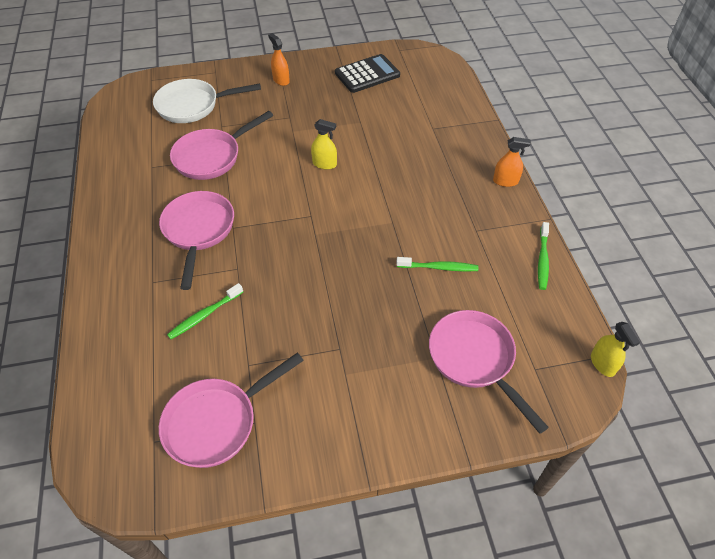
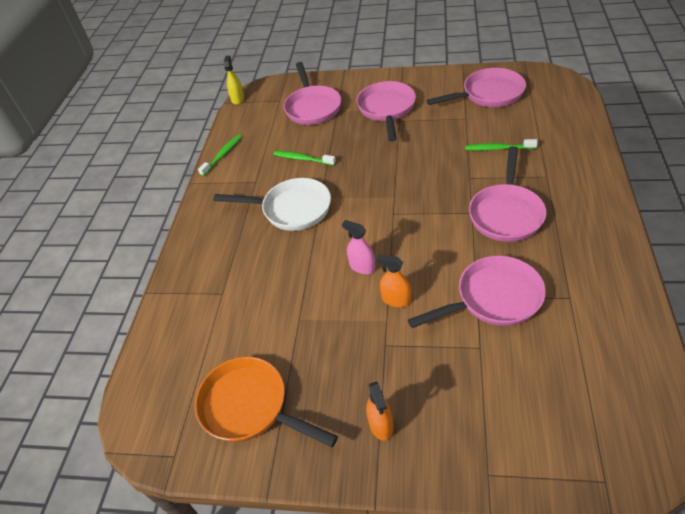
camera: 155 degrees left, 5 degrees down
white pan [153,79,261,123] -> white pan moved to [214,178,331,231]
green toothbrush [167,283,243,339] -> green toothbrush turned 150 degrees counterclockwise [465,139,538,151]
yellow spray bottle [311,119,337,170] -> pink spray bottle [342,220,375,274]
black calculator [335,54,400,93] -> orange pan [194,357,338,448]
orange spray bottle [493,137,531,187] -> orange spray bottle moved to [376,254,411,307]
none -> pink pan [356,81,416,142]

